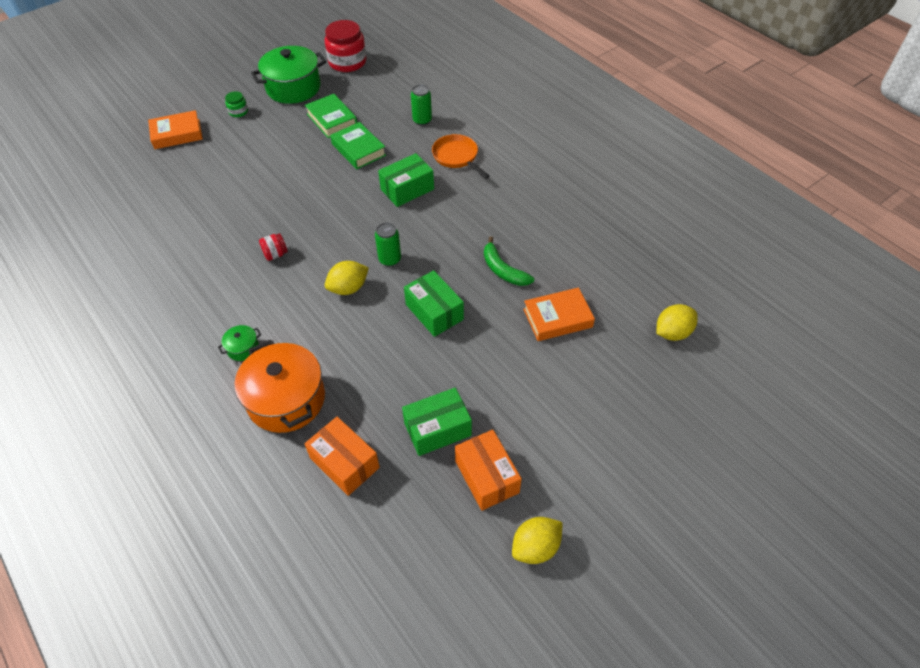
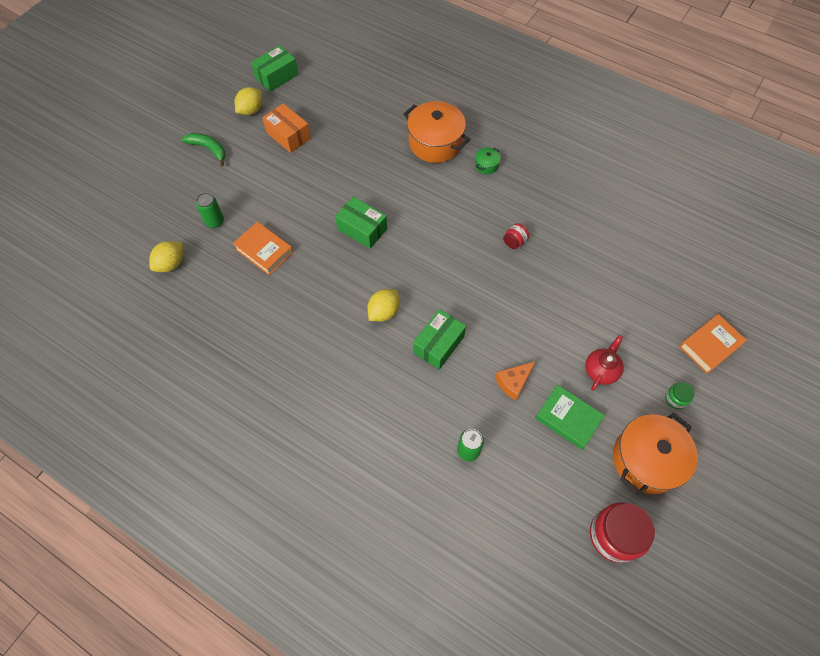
camera: 160 degrees right, 10 degrees up
green pot [251,46,326,104] -> orange pot [613,413,698,495]
orange box [305,417,380,496] -> none
yellow lemon [325,261,369,295] -> yellow lemon moved to [367,289,399,321]
green book [330,122,386,169] -> orange cheese [495,361,536,400]
green can [375,223,401,266] -> green can moved to [196,193,224,228]
green box [402,388,472,456] -> green box moved to [251,45,299,92]
orange pan [432,134,490,179] -> none
green banana [484,236,534,286] -> green banana moved to [181,133,226,166]
orange book [523,287,595,341] -> orange book turned 75 degrees clockwise [233,222,293,275]
none -> red teapot [585,335,624,391]

